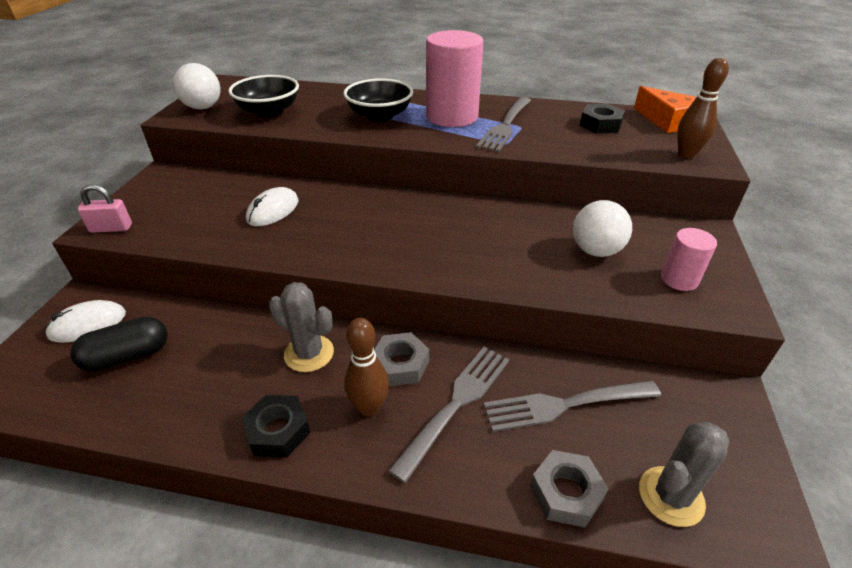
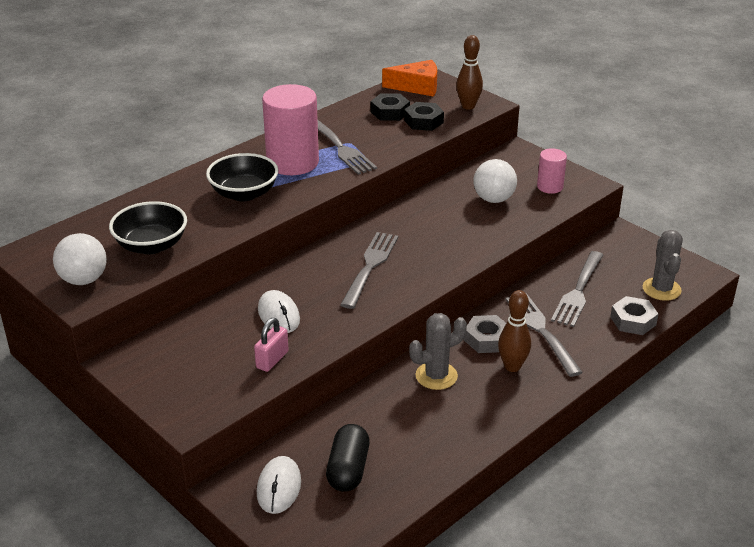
camera: 55 degrees left, 5 degrees down
pink padlock [77,184,132,233] -> pink padlock moved to [254,318,289,372]
black nut [241,395,310,458] -> black nut moved to [404,102,444,131]
none -> grey fork [340,232,398,309]

